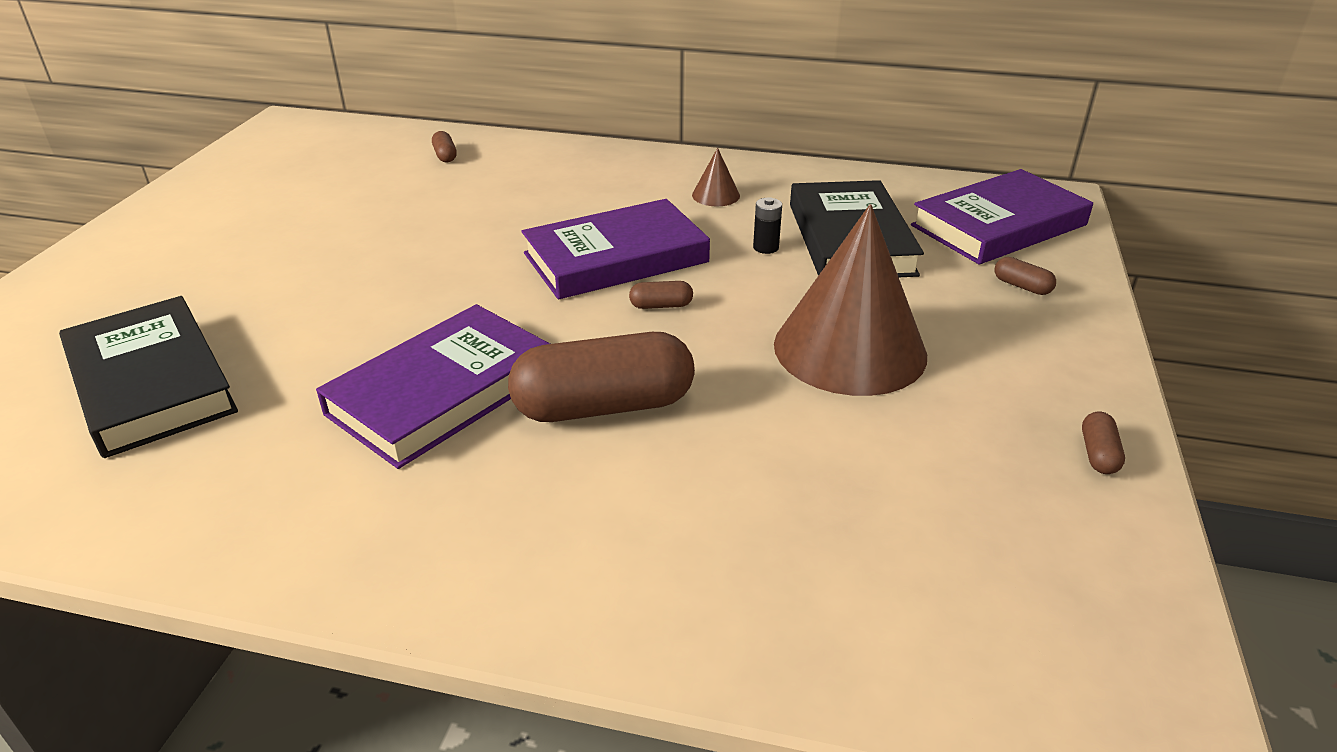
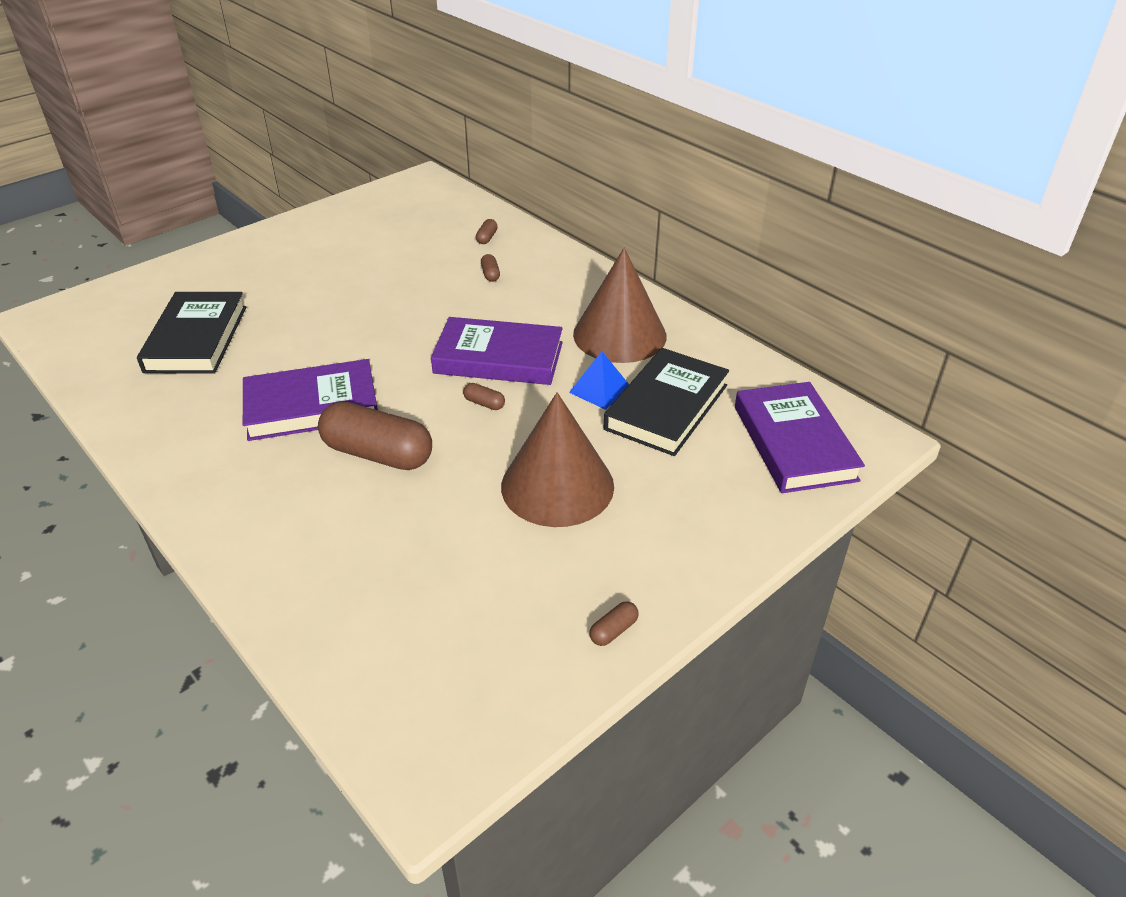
camera: 35 degrees right, 5 degrees up
brown cone [692,148,740,207] -> brown cone [573,248,667,363], size x2.44
black battery [753,197,782,254] -> blue pyramid [569,351,629,410]
purple book [911,169,1093,265] -> purple book turned 75 degrees clockwise [735,382,865,493]
brown capsule [995,257,1056,295] -> brown capsule moved to [481,254,500,282]

